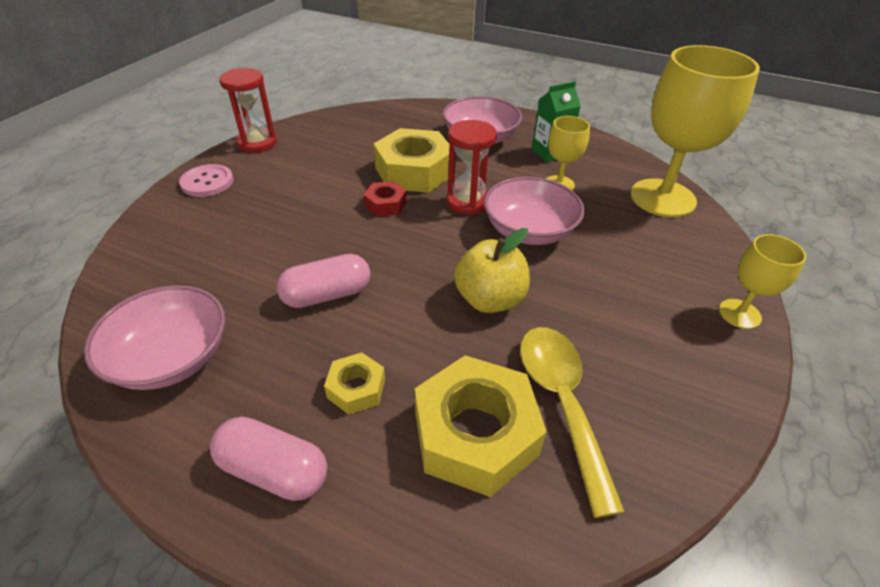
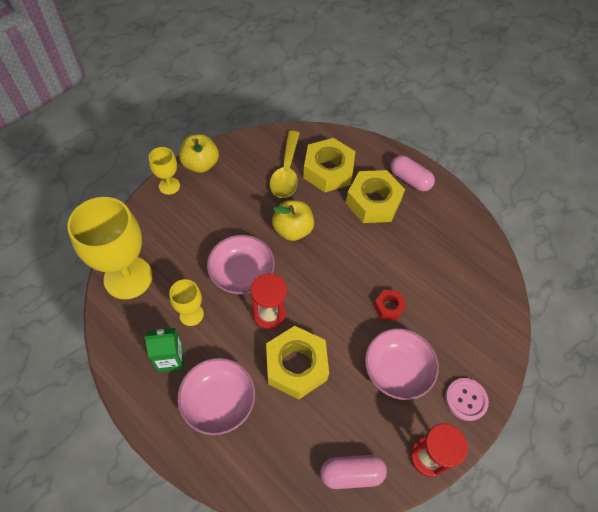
camera: 165 degrees left, 15 degrees up
pink bowl [84,285,225,390] -> pink bowl moved to [365,328,439,400]
pink capsule [276,254,371,308] -> pink capsule moved to [320,455,387,489]
yellow nut [324,352,385,415] -> yellow nut [346,170,405,223], size x2.03
red nut [363,181,407,217] -> red nut moved to [374,290,407,321]
none -> yellow apple [179,134,219,173]

